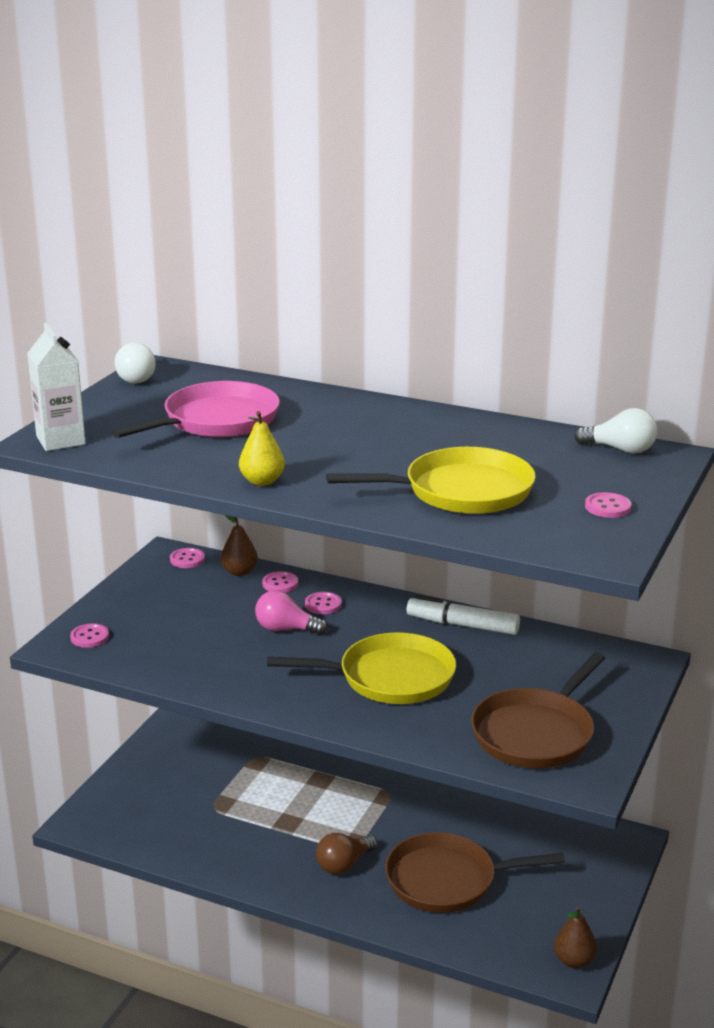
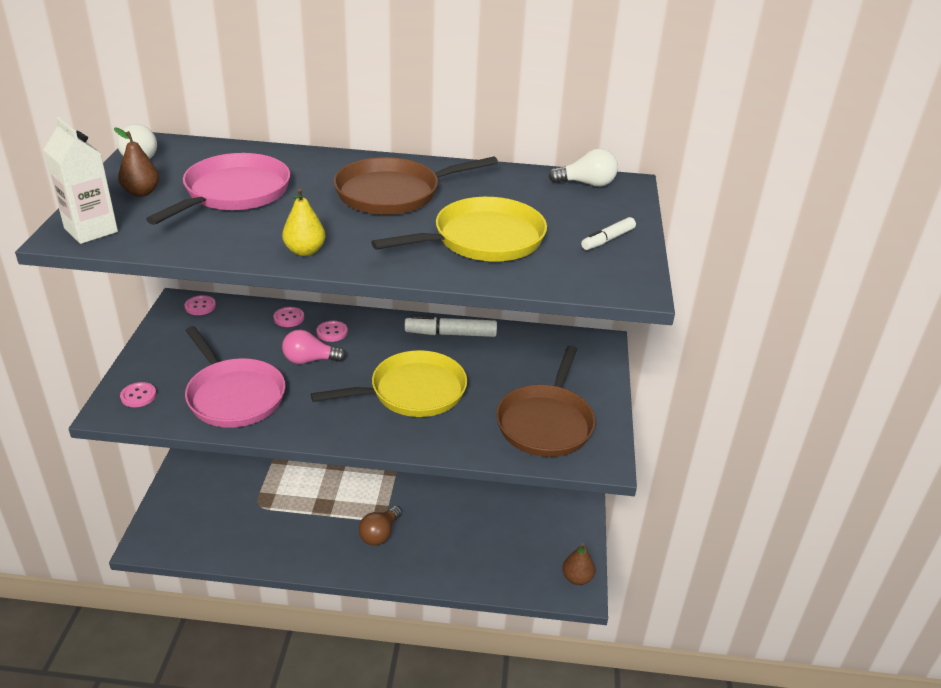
camera: 20 degrees left, 10 degrees up
brown pear [221,515,258,576] -> brown pear moved to [114,128,160,197]
brown pan [385,832,565,913] -> brown pan moved to [334,156,498,215]
pink button [585,492,631,518] -> white marker [581,217,636,250]
none -> pink pan [185,326,285,428]

